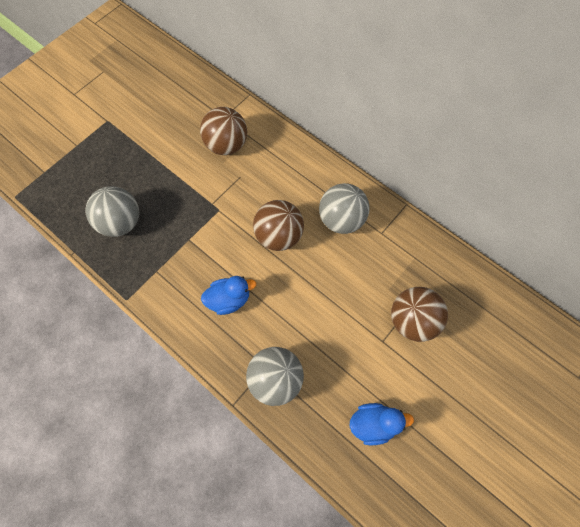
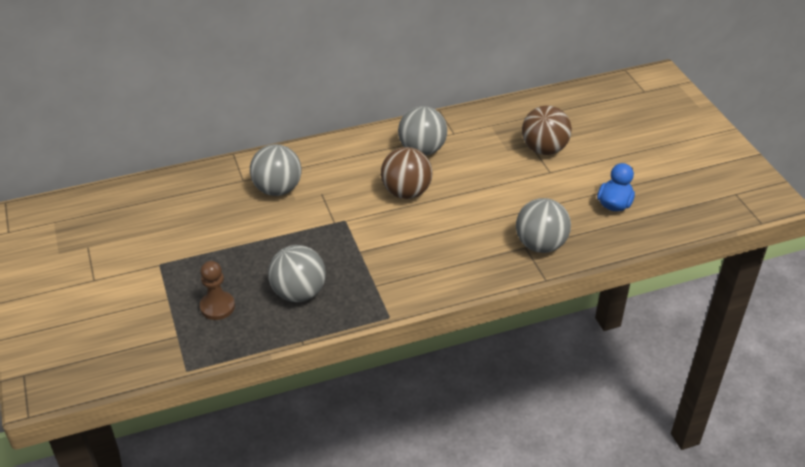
camera: 60 degrees left, 25 degrees down
brown ball [200,107,247,155] -> grey ball [250,144,302,196]
blue duck [201,276,256,315] -> none
none -> brown pawn [200,261,235,320]

